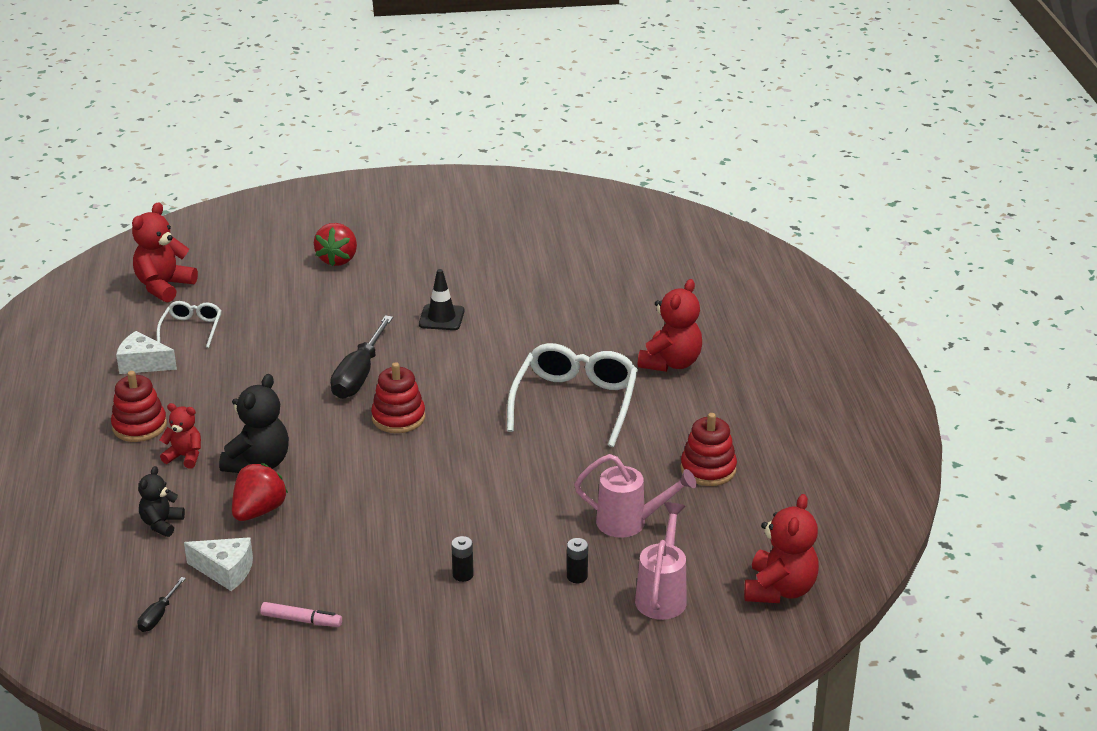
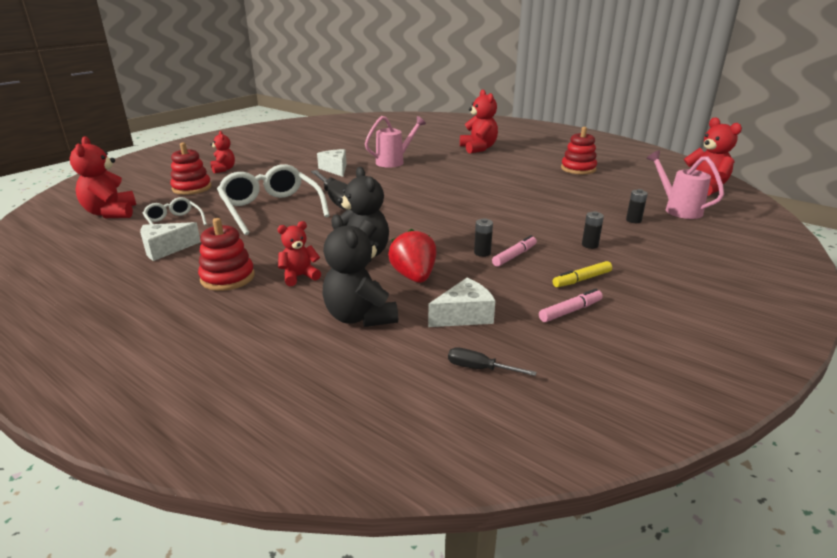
camera: 45 degrees left, 5 degrees down
black teddy bear [138,466,185,537] -> black teddy bear [322,214,398,327], size x1.66
black screwdriver [138,577,186,632] -> black screwdriver turned 135 degrees clockwise [448,347,537,376]
red strawberry [314,223,357,267] -> red teddy bear [210,131,235,174]
red stacking toy [371,362,425,433] -> red stacking toy moved to [170,142,211,195]
black traffic cone [419,269,465,330] -> white cheese [317,149,347,177]
white glasses [507,343,638,447] -> white glasses moved to [217,164,330,235]
pink watering can [574,454,697,538] -> pink watering can moved to [365,116,426,168]
none -> black battery [474,218,493,257]
none -> pink marker [492,235,537,267]
none -> yellow marker [553,261,612,287]

